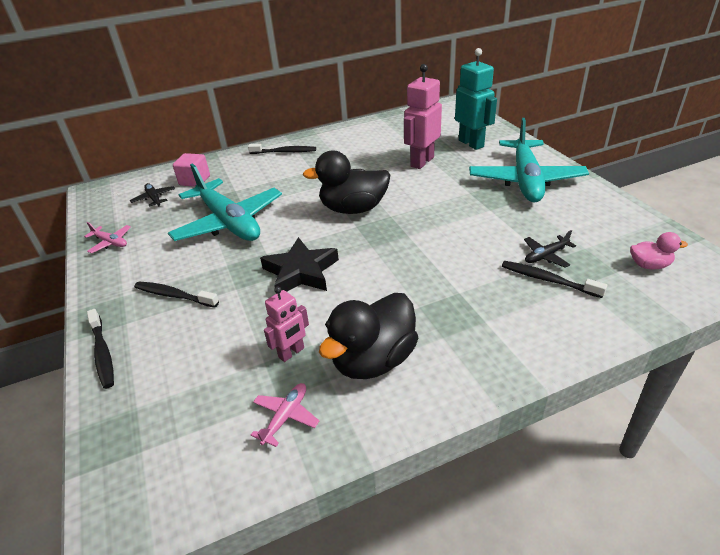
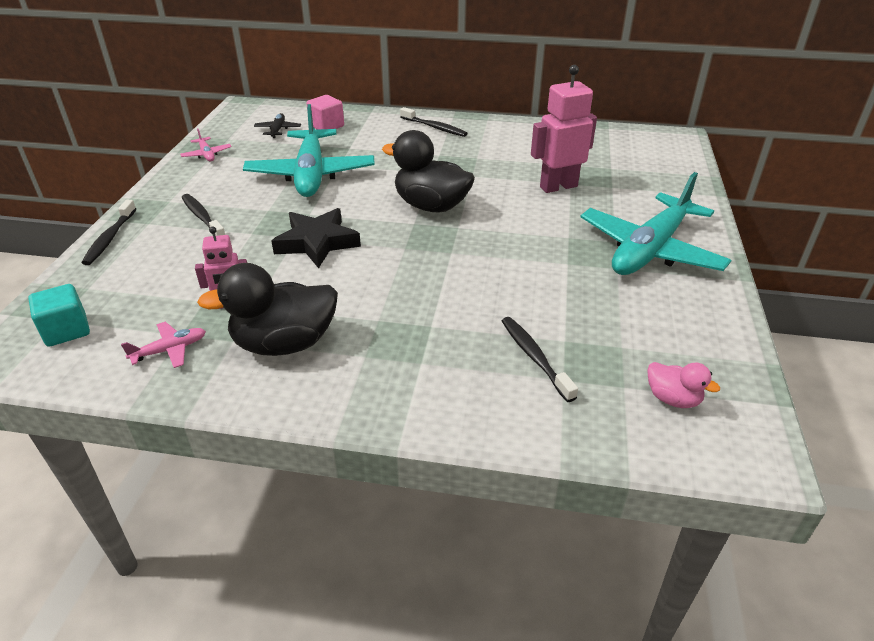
camera: 30 degrees right, 0 degrees up
turquoise robot [455,48,497,150] -> none
black plane [524,230,576,268] -> none
none -> turquoise cube [28,284,90,347]

